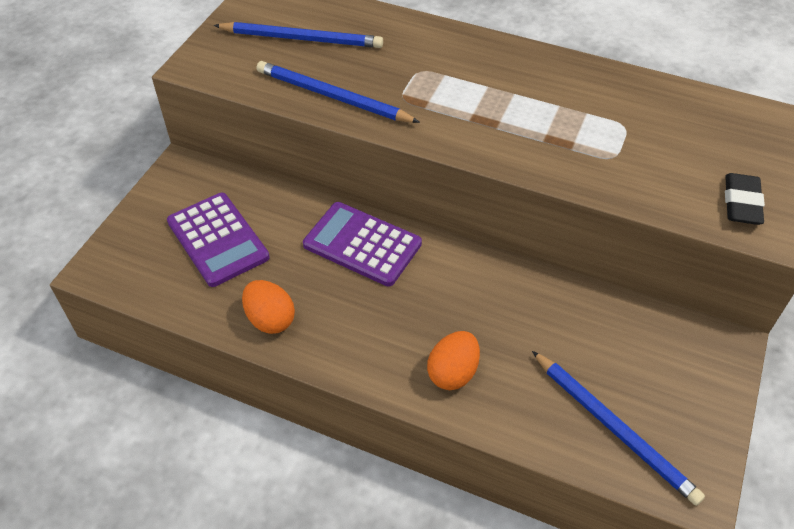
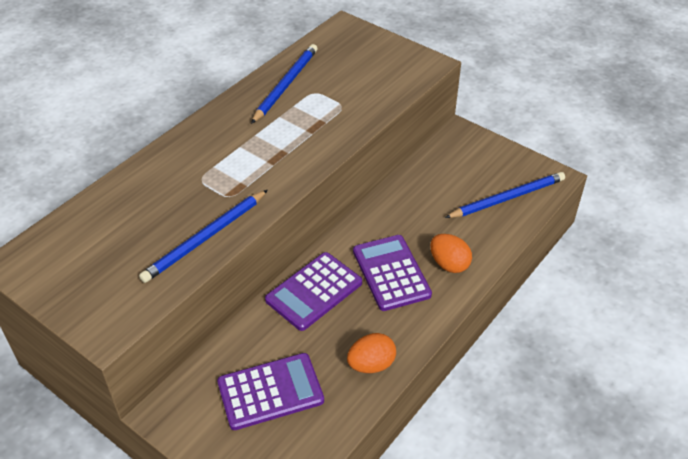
camera: 75 degrees left, 5 degrees down
blue pencil [214,22,383,48] -> blue pencil moved to [251,44,317,124]
black eraser [725,173,765,225] -> none
none -> purple calculator [353,235,432,311]

